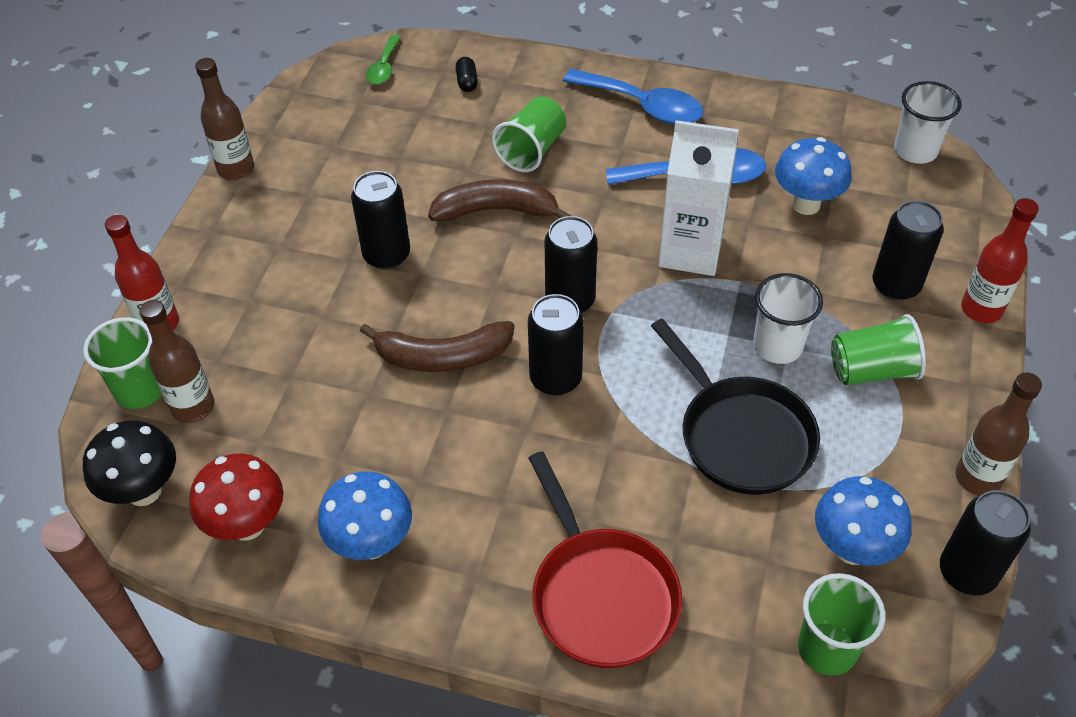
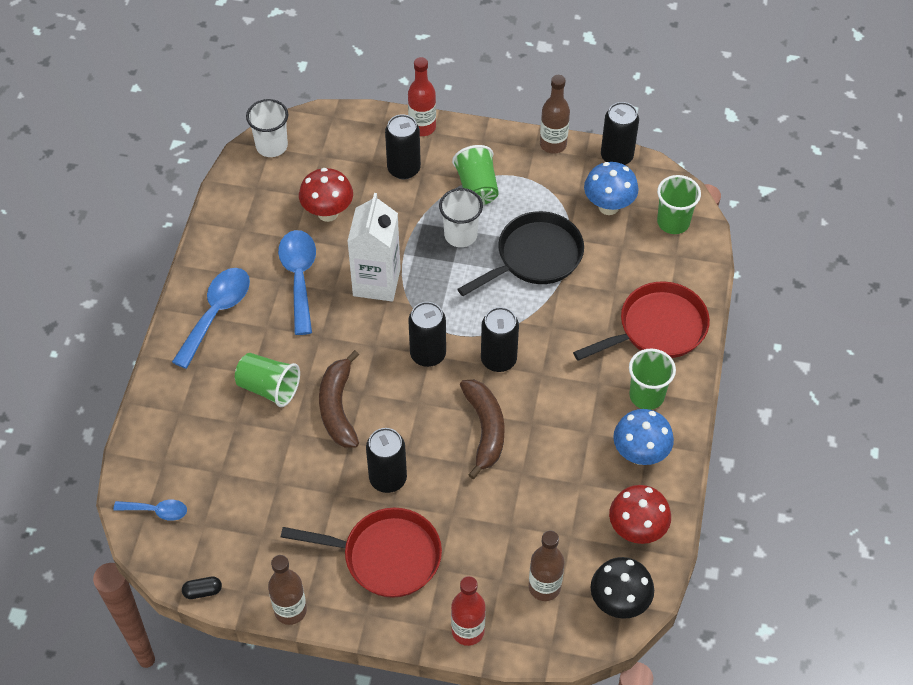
camera: 95 degrees left, 5 degrees up
green cup [83,317,162,409] -> green cup moved to [629,349,676,410]
green spoon [366,35,401,85] -> blue spoon [113,500,187,521]
black capsule [456,57,478,92] -> black capsule moved to [182,576,222,599]
blue mushroom [775,137,852,215] -> red mushroom [299,168,353,222]
none -> red pan [281,508,442,598]

